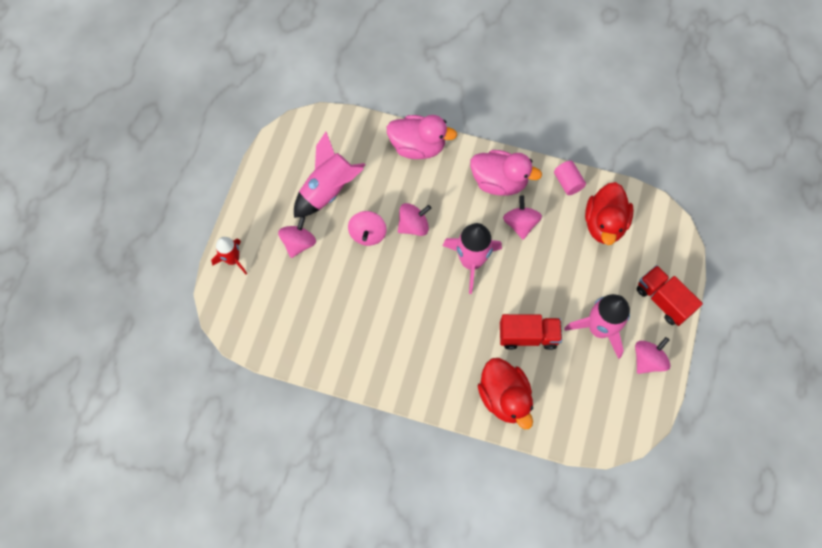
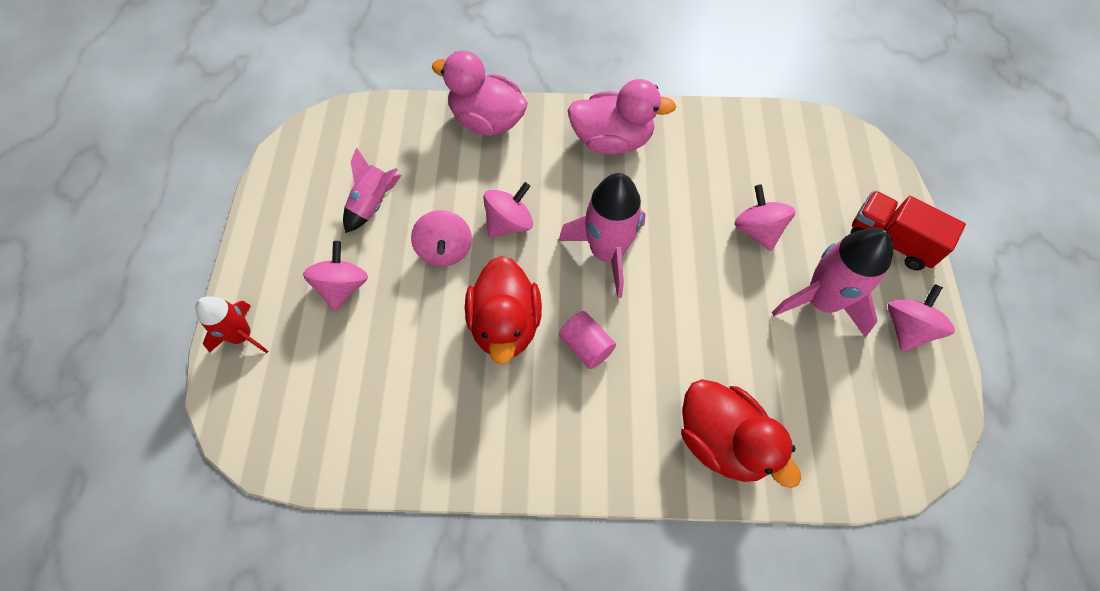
camera: 15 degrees left, 5 degrees down
pink rocket [294,132,365,218] -> pink rocket [343,147,402,233], size x0.62
pink duck [387,115,457,159] -> pink duck turned 150 degrees counterclockwise [432,51,528,136]
red truck [500,314,562,350] -> none
pink spinning top [503,196,542,240] -> pink spinning top moved to [734,184,796,251]
pink cylinder [554,161,586,195] -> pink cylinder moved to [559,311,616,369]
red duck [585,182,634,245] -> red duck moved to [465,256,542,365]

